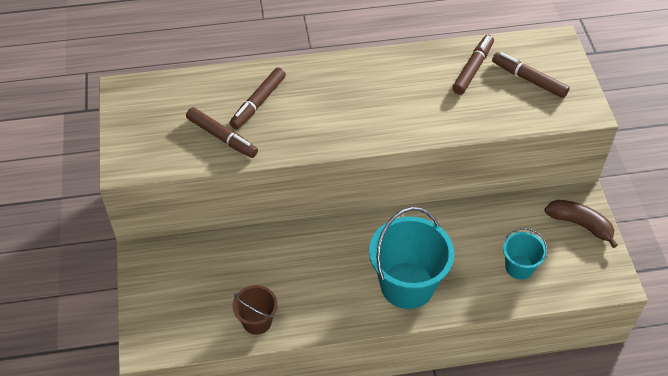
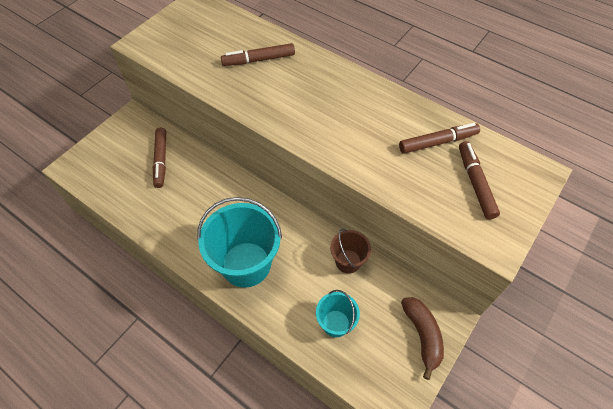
camera: 45 degrees right, 5 degrees up
brown marker [186,107,258,158] -> brown marker moved to [153,128,166,188]
brown bucket [233,285,277,335] -> brown bucket moved to [330,229,371,274]

